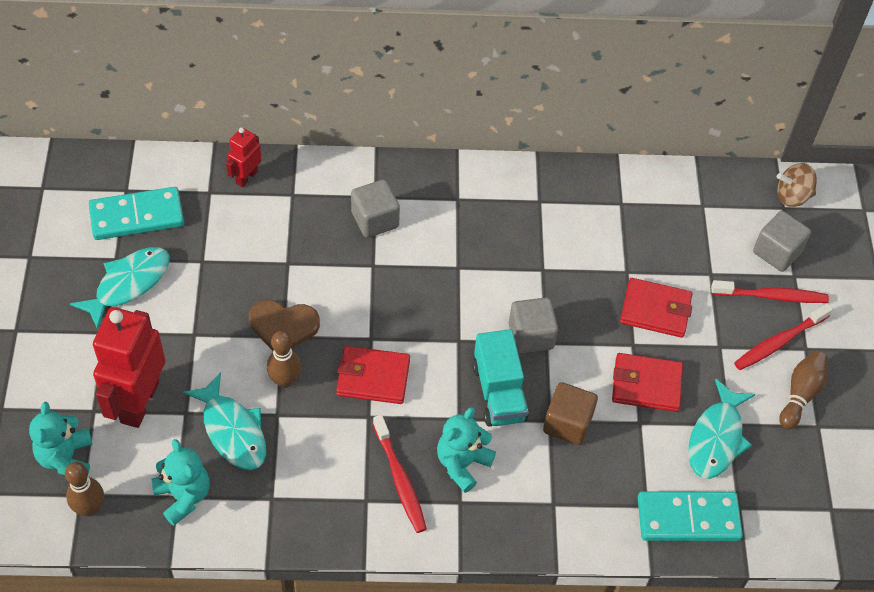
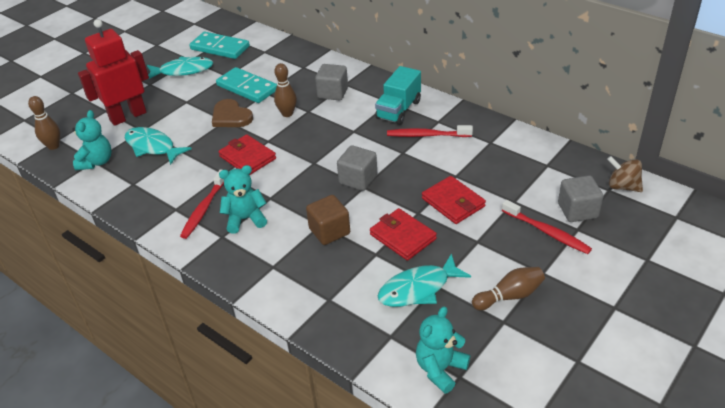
camera: 45 degrees right, 15 degrees down
turquoise teddy bear [29,402,92,475] -> turquoise teddy bear moved to [416,307,470,394]
turquoise fish [183,372,266,470] -> turquoise fish turned 120 degrees clockwise [125,127,191,165]
red robot [226,127,262,187] -> none
brown bowling pin [267,331,301,388] -> brown bowling pin moved to [274,63,297,117]
turquoise truck [472,329,529,427] -> turquoise truck moved to [375,66,421,125]
turquoise domino [638,491,743,541] -> turquoise domino moved to [216,67,277,103]
red toothbrush [734,303,833,370] -> red toothbrush moved to [387,125,473,137]

